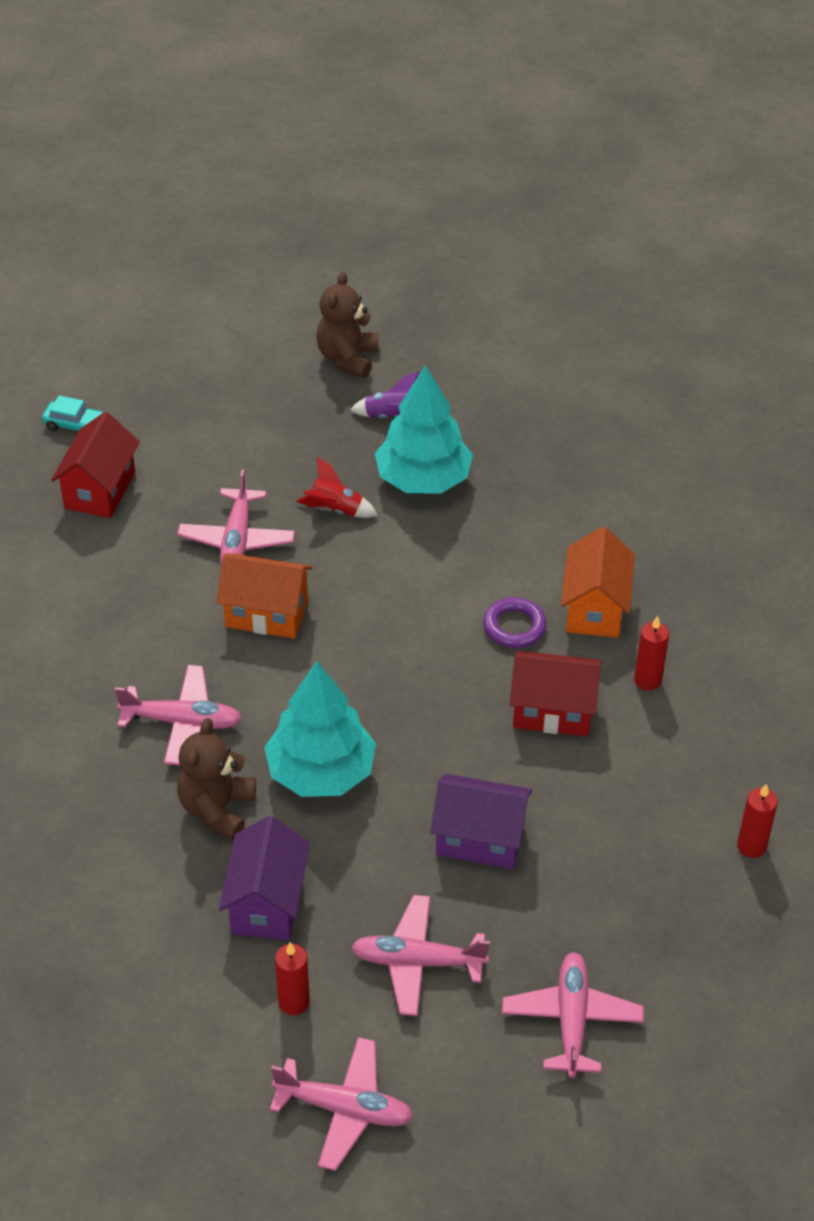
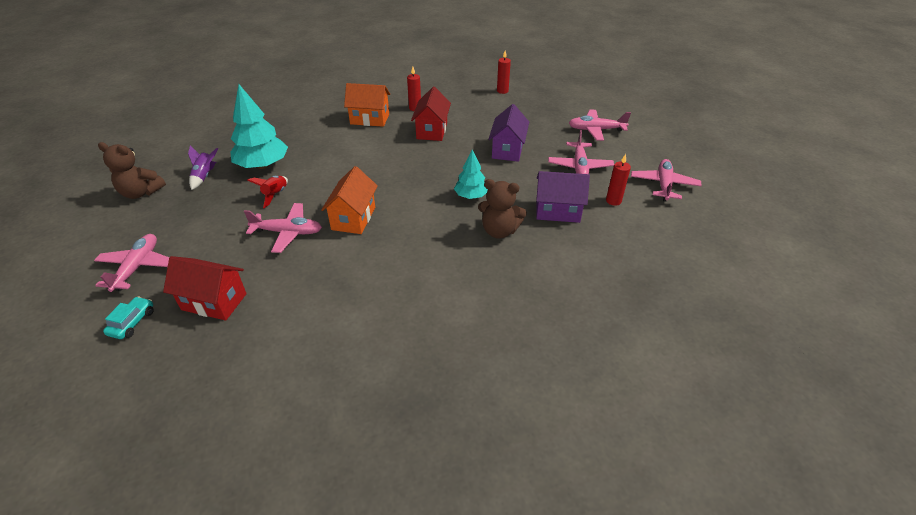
camera: 90 degrees left, 5 degrees down
pink plane [115,665,242,765] -> pink plane moved to [94,234,170,292]
turquoise tree [264,661,376,797] -> turquoise tree [454,149,488,199], size x0.58
purple ring [483,597,547,648] -> none

